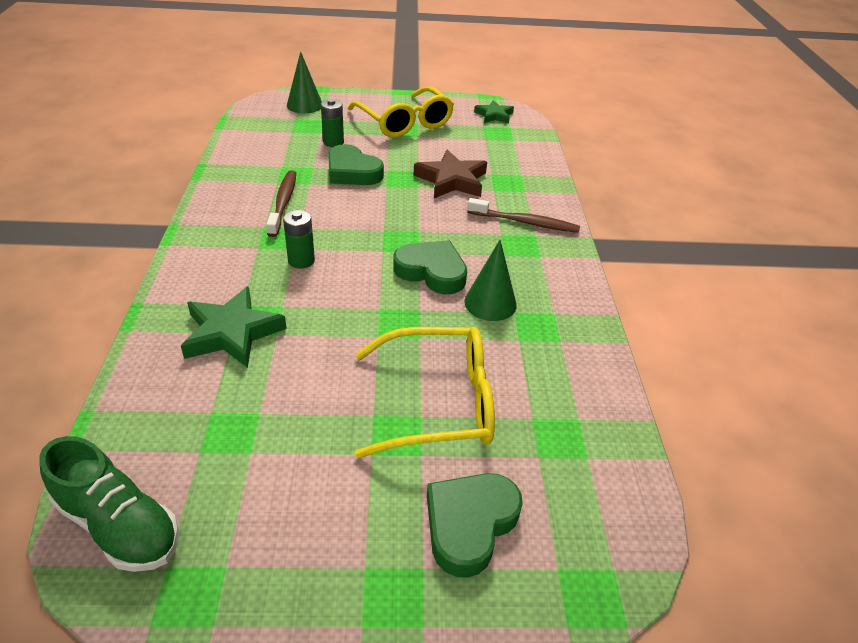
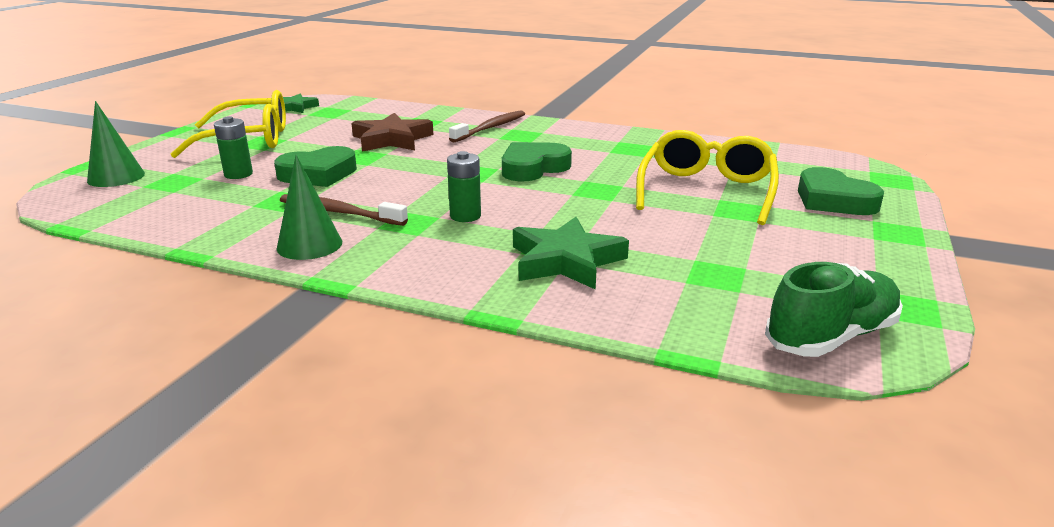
camera: 65 degrees left, 15 degrees down
green cone [464,240,517,321] -> green cone moved to [276,155,342,260]

